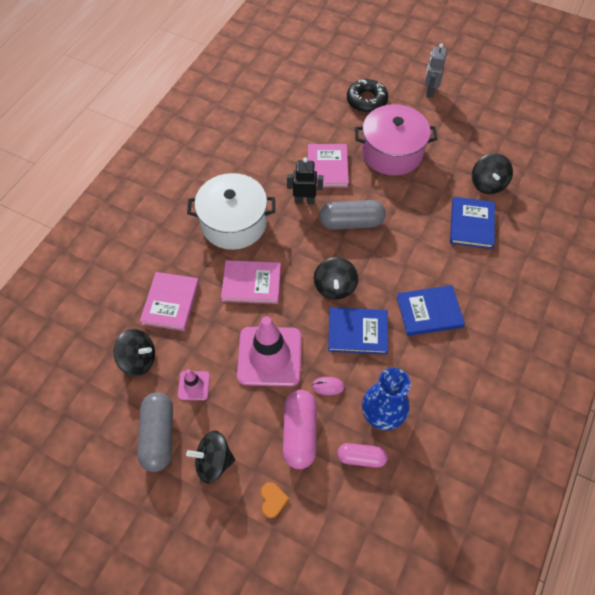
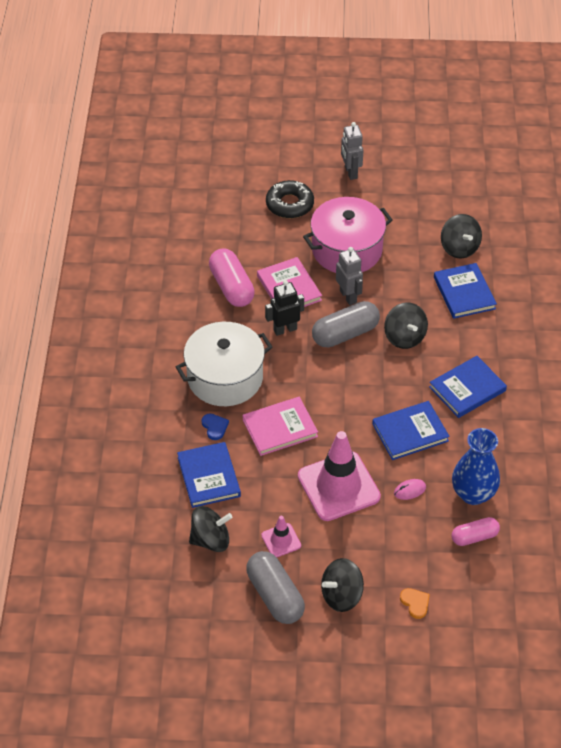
camera: 25 degrees left, 10 degrees down
pink book [140,272,199,331] -> blue book [177,442,241,508]
pink capsule [283,390,317,469] -> pink capsule moved to [209,248,255,307]
black spinning top [314,257,358,300] -> black spinning top moved to [384,302,428,349]
none -> blue heart [201,414,229,440]
none -> grey robot [336,247,363,305]

